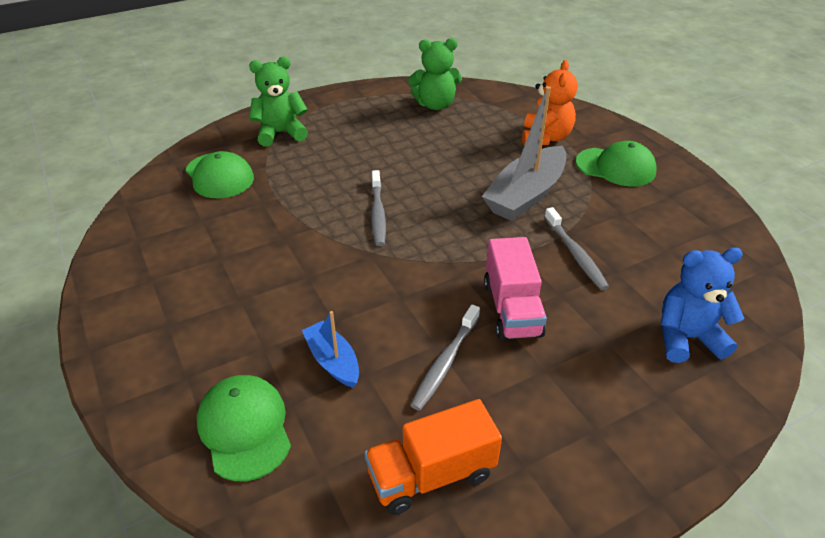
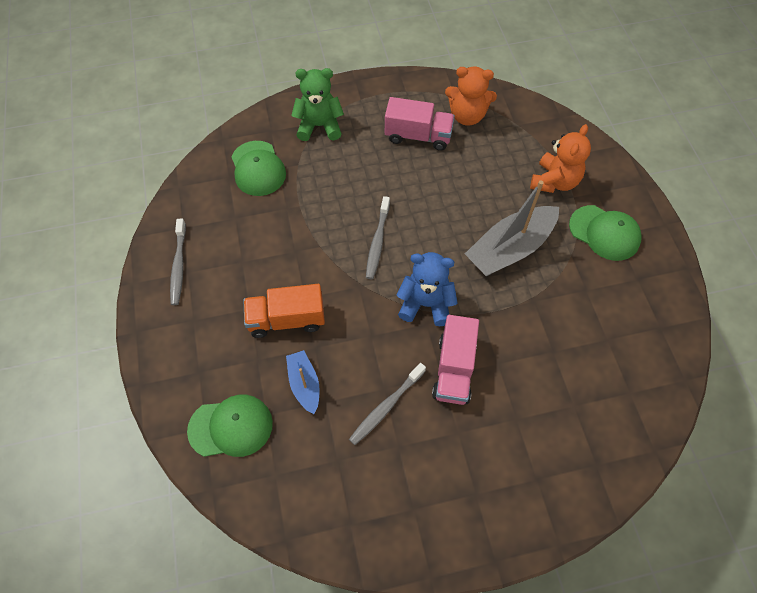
camera: 15 degrees right, 20 degrees up
green cap [197,375,291,481] -> green cap turned 90 degrees clockwise [187,395,273,457]
orange truck [365,399,502,515] -> orange truck moved to [243,284,325,338]
green teddy bear [408,38,462,110] -> orange teddy bear [445,67,497,126]
grey toothbrush [544,207,609,290] -> grey toothbrush moved to [170,219,186,305]
blue teddy bear [661,247,744,363] -> blue teddy bear moved to [397,252,458,326]
none -> pink truck [385,97,455,151]

